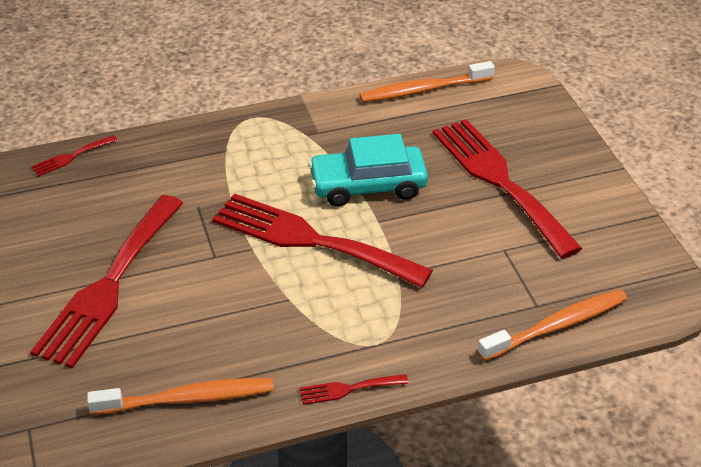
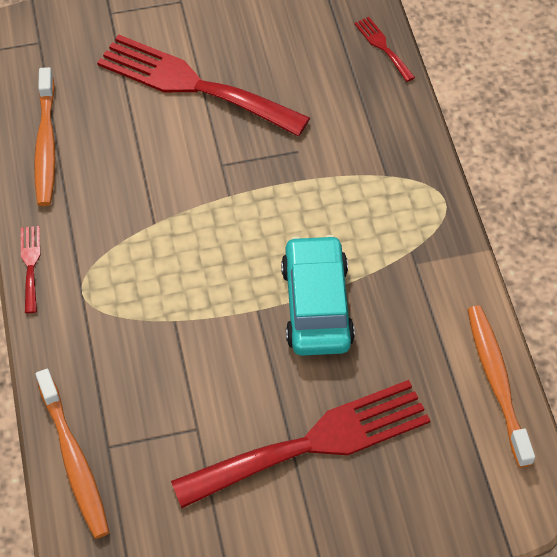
camera: 95 degrees right, 15 degrees up
red fork [212,193,433,288] -> none

